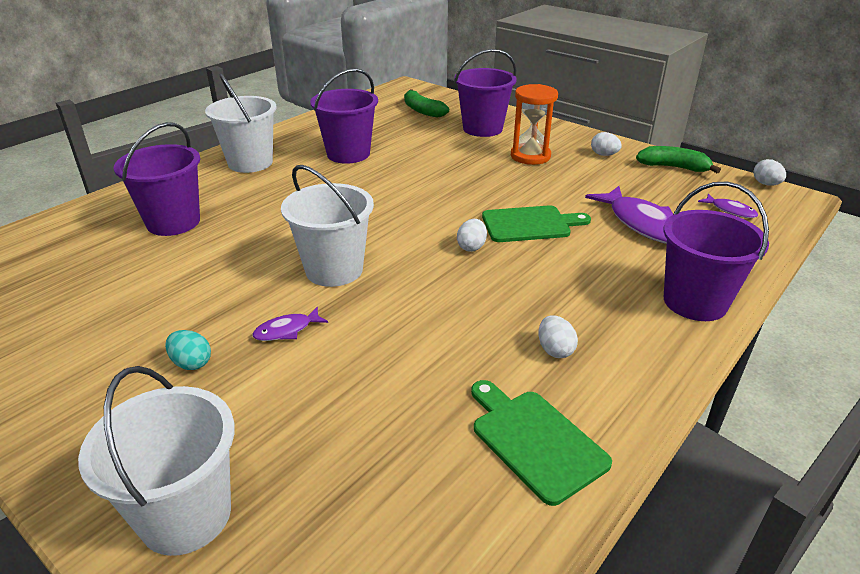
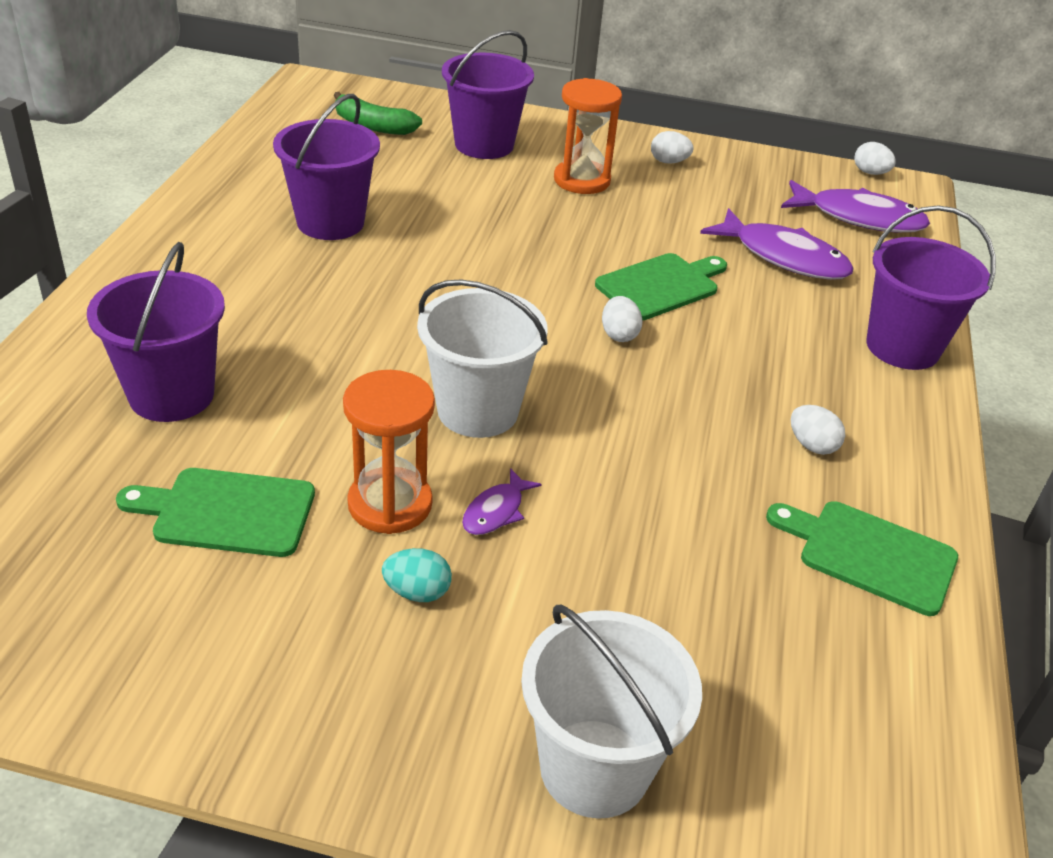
camera: 30 degrees left, 5 degrees up
white bucket [205,74,276,173] -> none
green banana [636,146,721,173] -> none
purple fish [698,194,758,218] -> purple fish [781,180,930,232], size x2.04
none -> green cutting board [116,468,315,557]
none -> orange hourglass [343,370,435,534]

